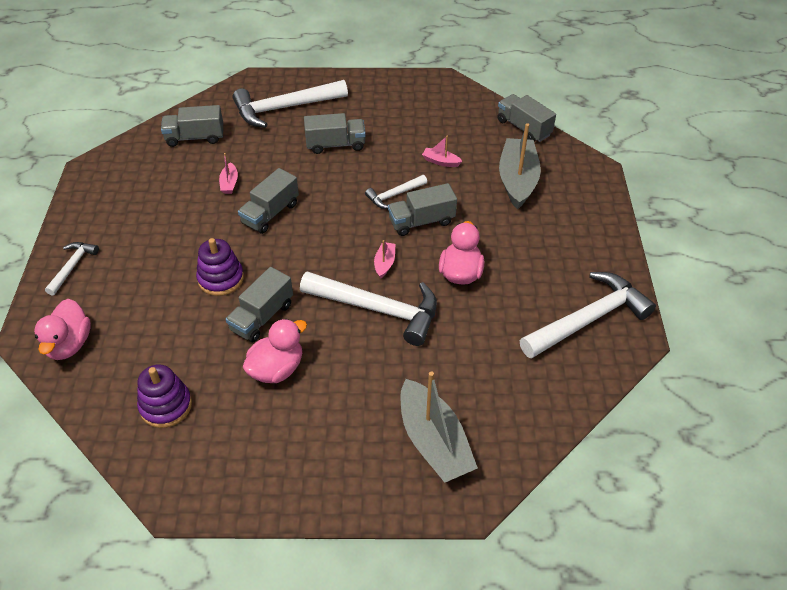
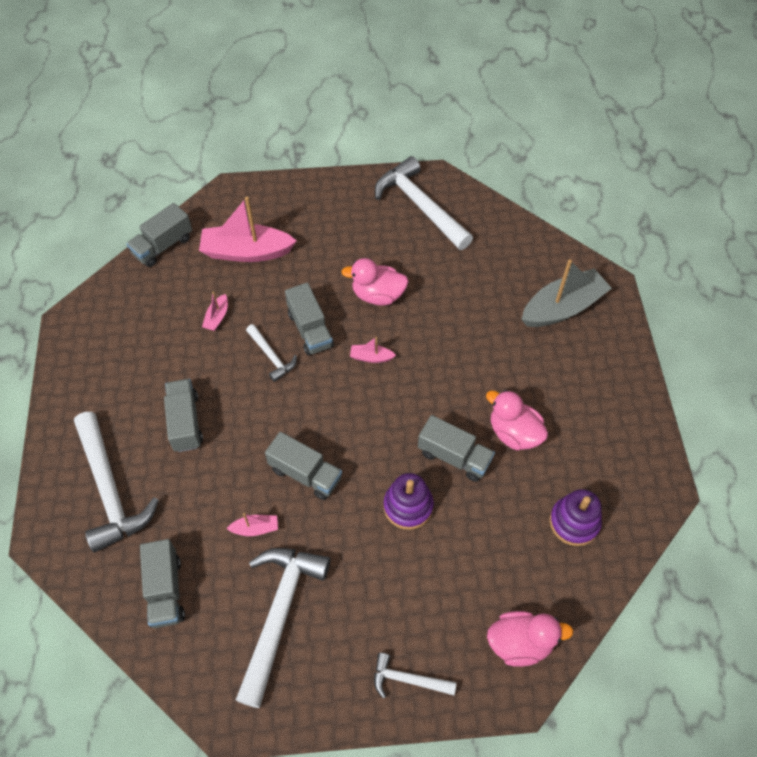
camera: 95 degrees left, 10 degrees up
white hammer [300,271,437,346] -> white hammer moved to [236,548,330,708]
grey boat [499,123,541,210] -> pink boat [199,197,297,262]

